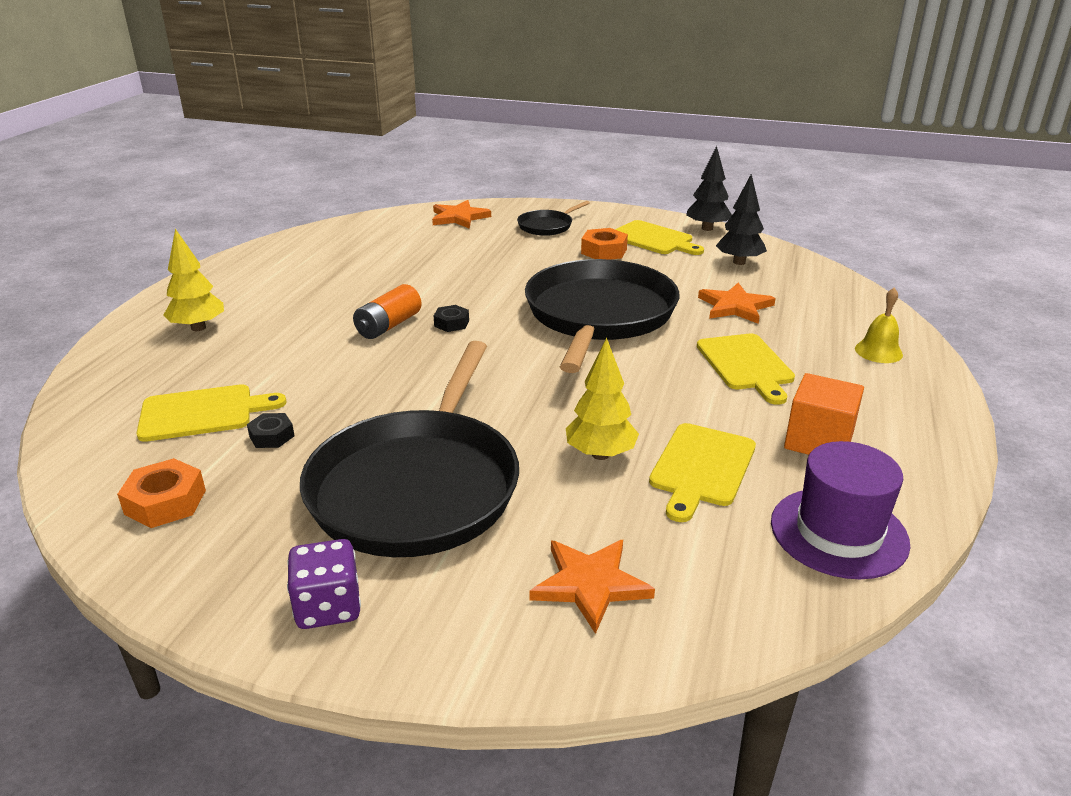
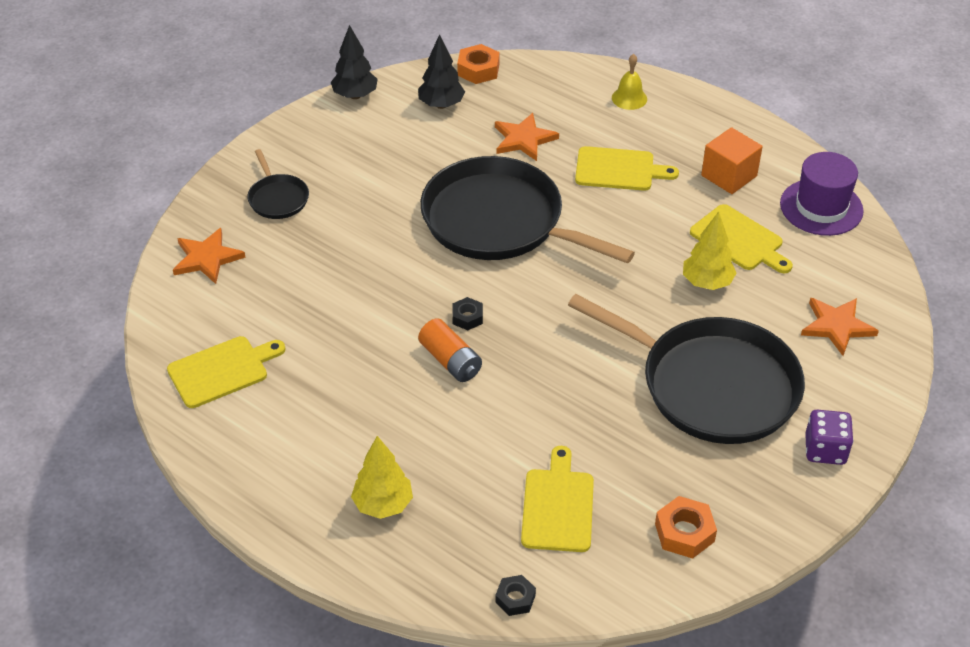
camera: 70 degrees left, 15 degrees up
black nut [247,413,295,448] -> black nut moved to [495,575,536,616]
orange nut [581,228,628,260] -> orange nut moved to [457,44,500,84]
yellow cutting board [615,220,704,255] -> yellow cutting board moved to [167,336,285,408]

